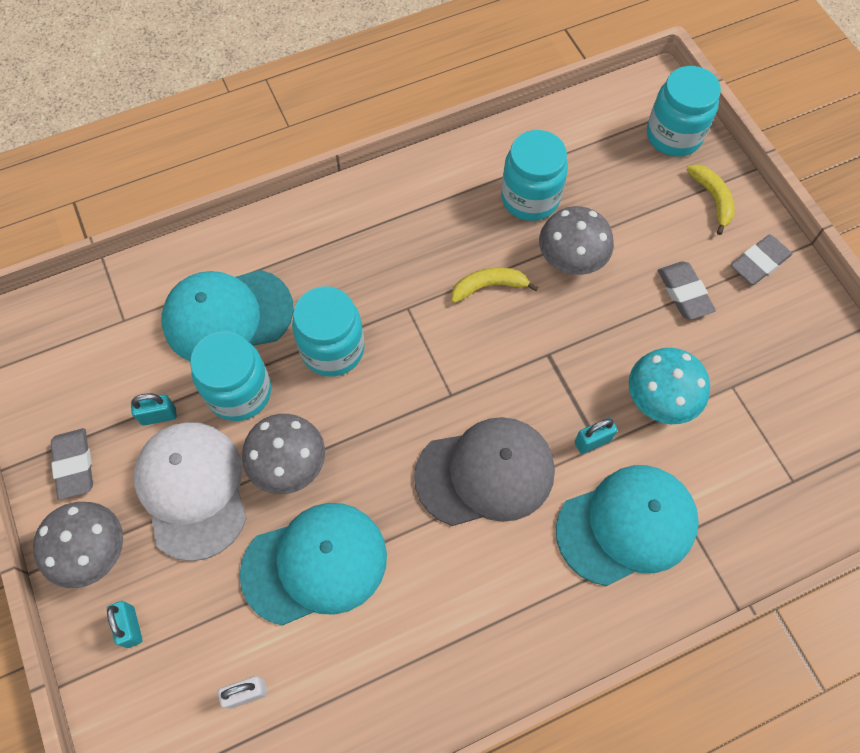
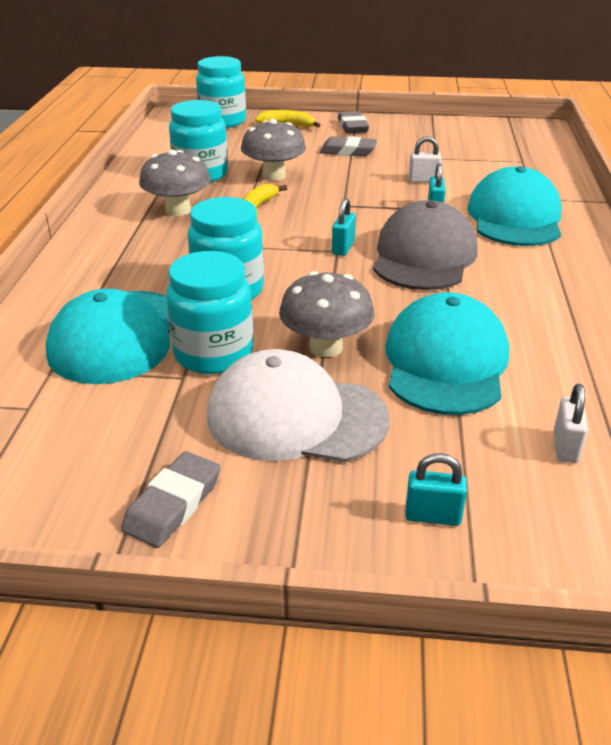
camera: 60 degrees left, 30 degrees down
grey mushroom [33,502,123,588] -> grey mushroom moved to [139,150,211,216]
grey eraser [51,428,93,500] -> grey eraser turned 75 degrees counterclockwise [121,451,221,548]
turquoise padlock [131,393,177,426] -> turquoise padlock moved to [332,198,356,256]
turquoise mushroom [629,348,710,424] -> white padlock [409,136,442,182]

